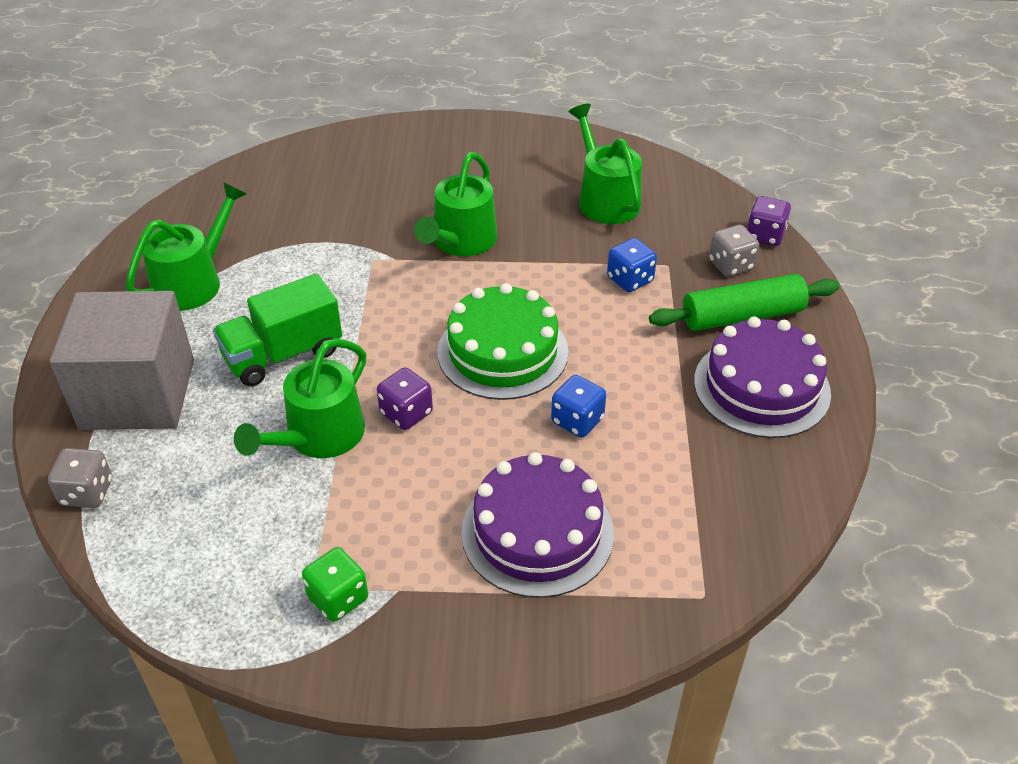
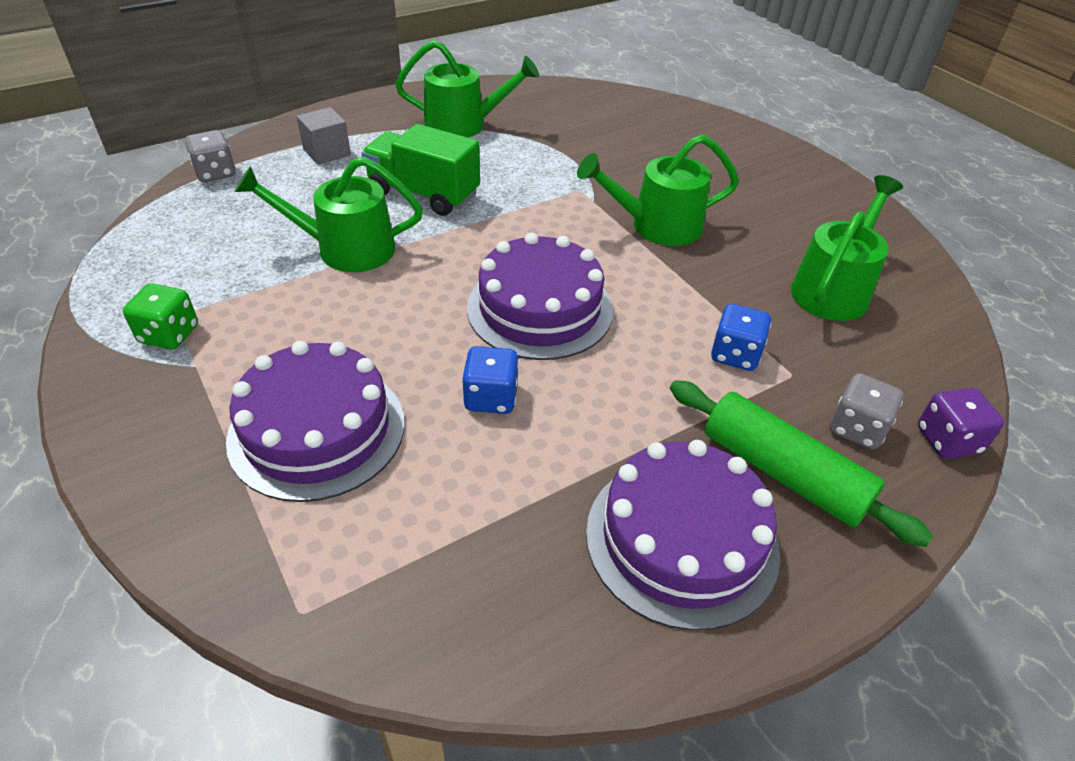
camera: 55 degrees right, 0 degrees up
grey cube [50,291,194,430] -> grey cube [296,107,351,165], size x0.44
purple dice [377,367,433,430] -> none
green cake [437,283,568,400] -> purple cake [467,233,613,360]

